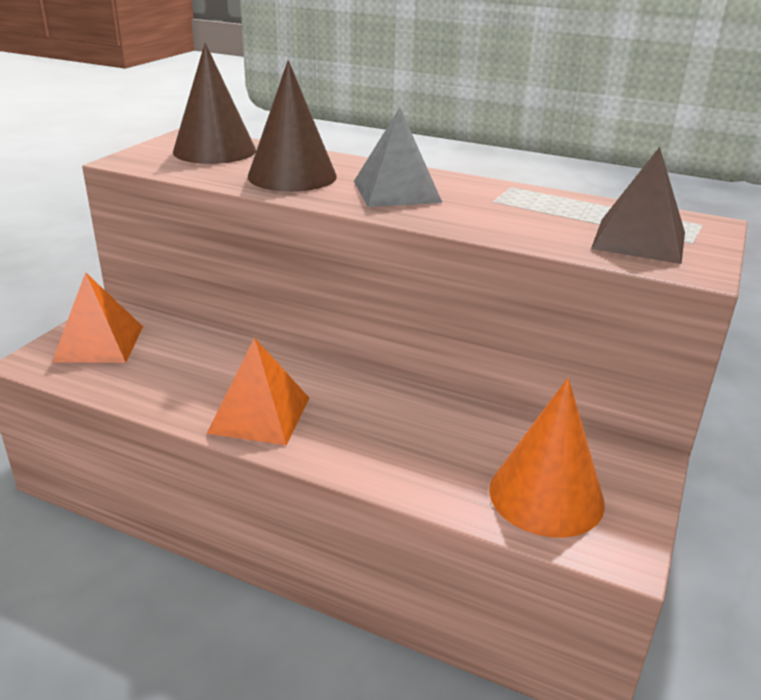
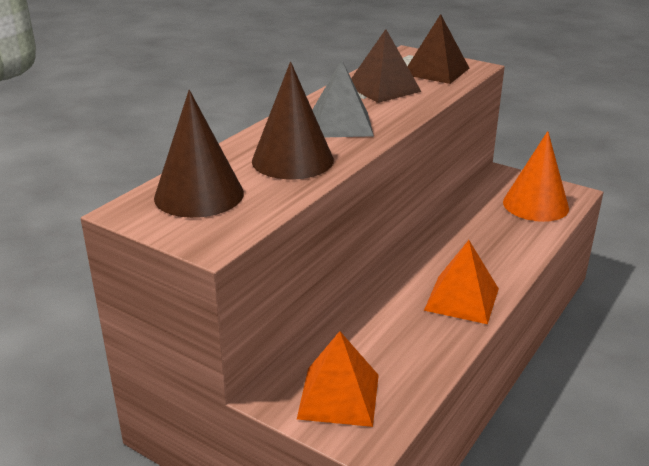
camera: 80 degrees left, 0 degrees up
none -> brown pyramid [351,29,421,103]

